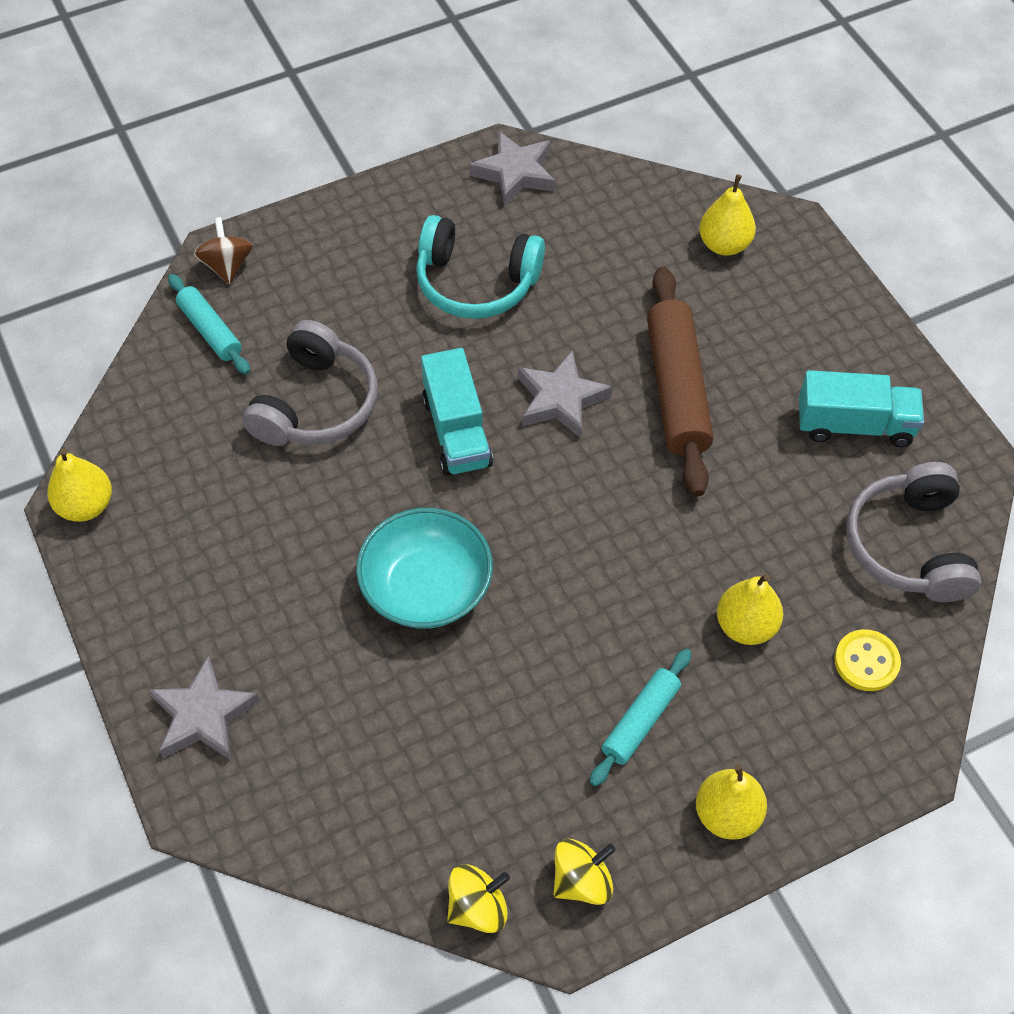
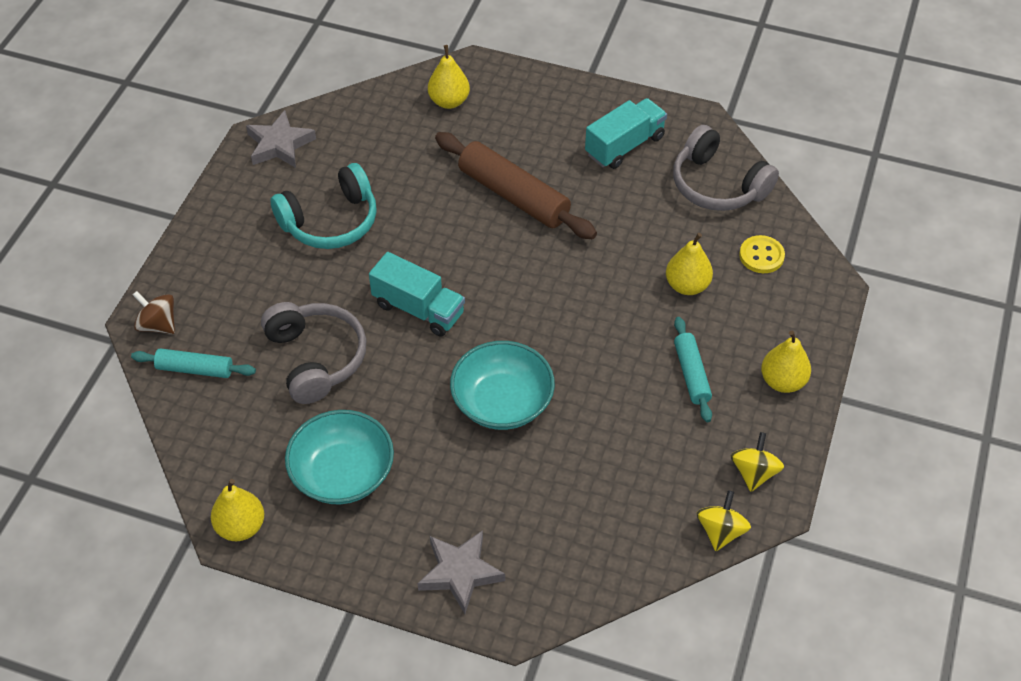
camera: 45 degrees left, 5 degrees down
grey star [518,350,612,438] -> none
none -> turquoise bowl [285,410,394,504]

